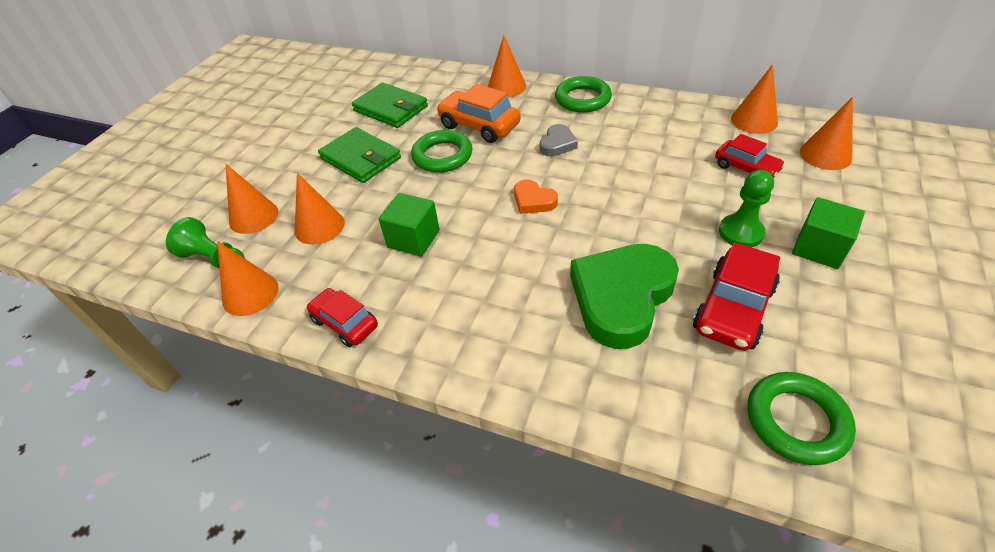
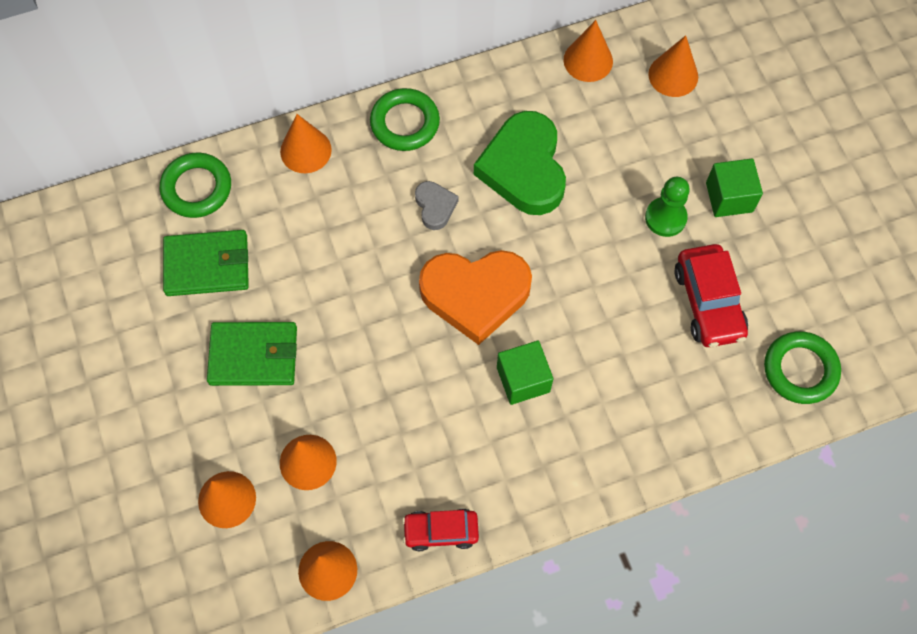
camera: 45 degrees left, 20 degrees up
green pawn [166,217,245,268] -> none
green cube [379,193,440,257] -> green cube moved to [497,341,553,405]
green ring [411,130,473,173] -> green ring moved to [160,153,231,218]
orange car [436,84,521,143] -> none
orange heart [514,179,558,214] -> orange heart [419,250,532,345], size x2.14
green heart [570,244,679,349] -> green heart moved to [474,111,566,215]
red car [715,134,785,178] -> none

